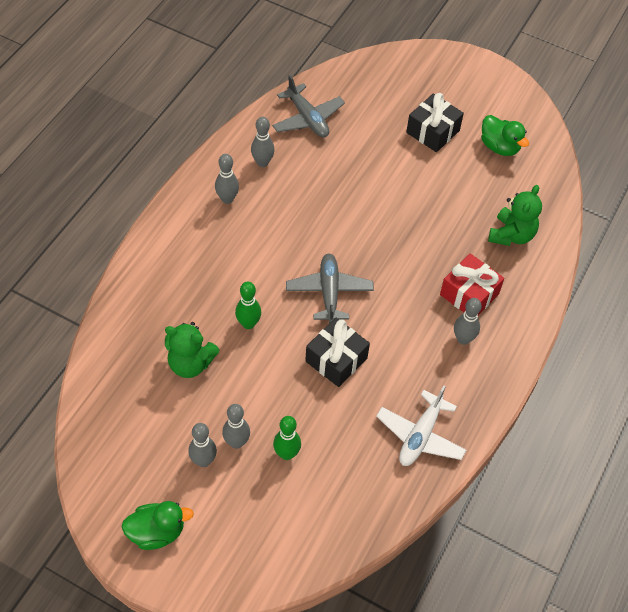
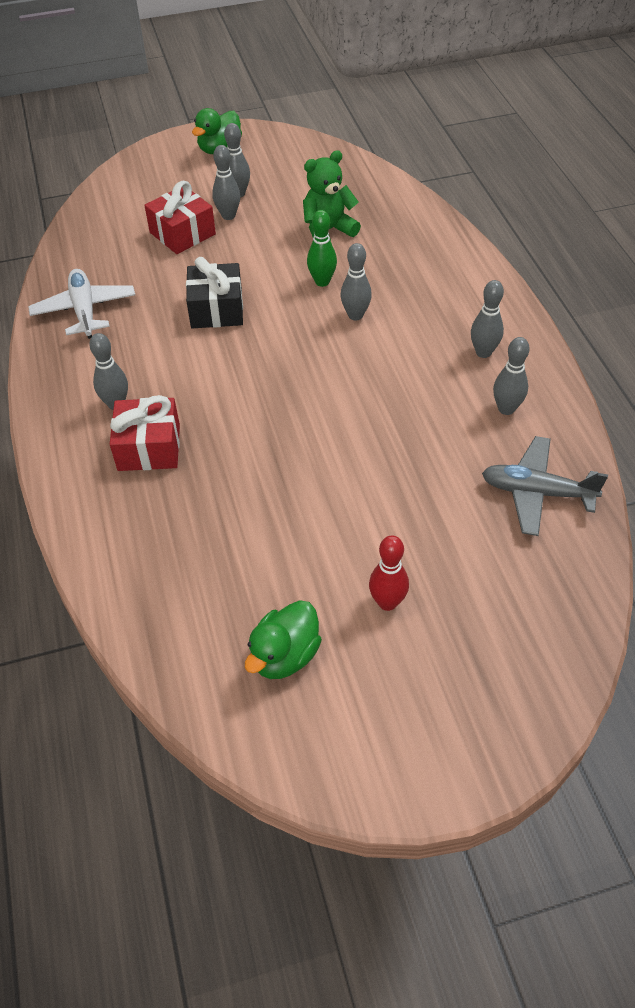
camera: 140 degrees right, 5 degrees down
green bowling pin [273,416,301,460] -> red gift [144,181,216,254]
grey plane [286,254,374,323] -> none
black gift [406,93,464,152] -> red bowling pin [369,535,409,611]
green duck [481,115,529,156] -> green duck turned 60 degrees counterclockwise [245,600,322,679]
green teddy bear [488,185,542,246] -> none
none -> grey bowling pin [341,243,372,320]

